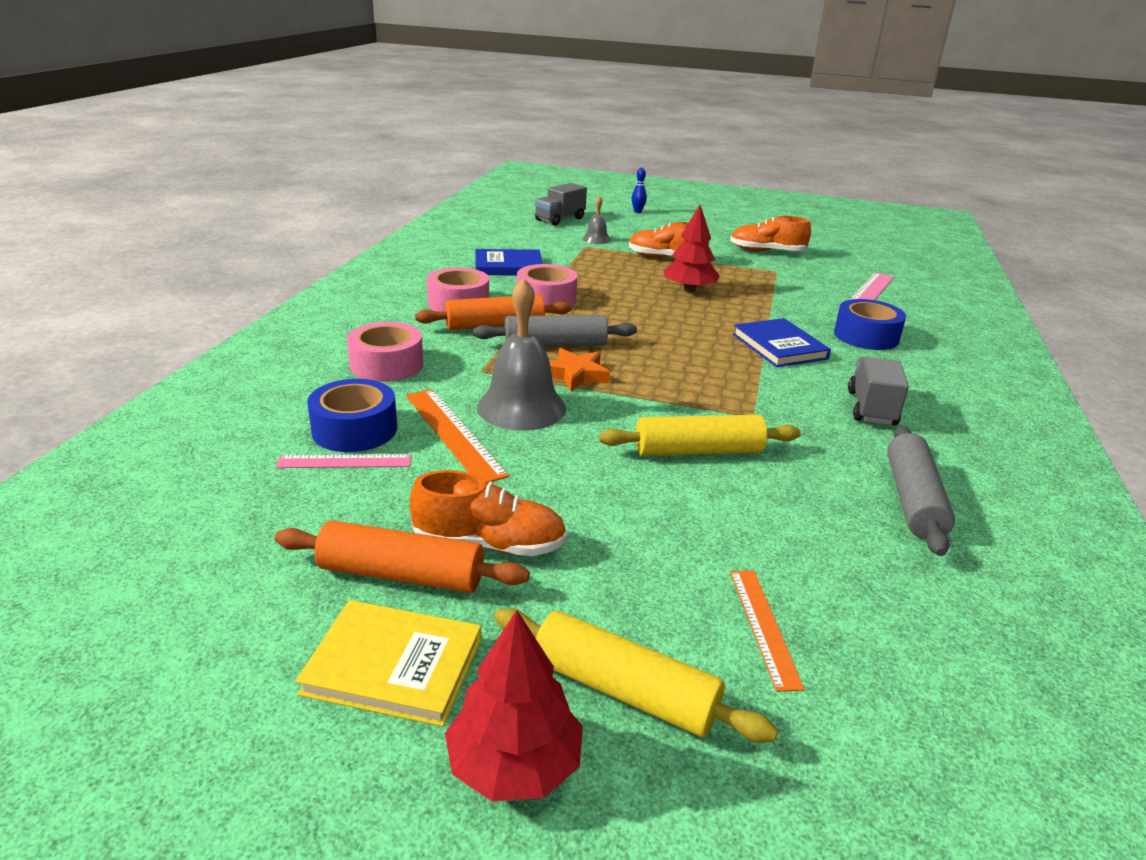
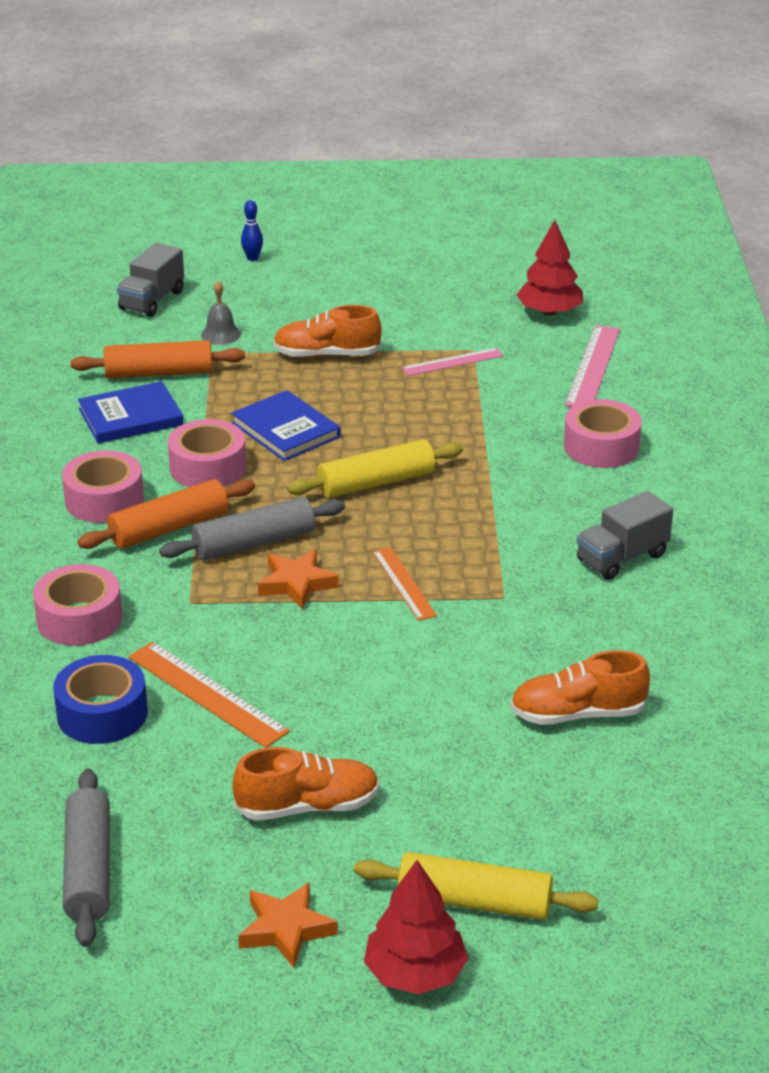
camera: 15 degrees left, 5 degrees up
orange rolling pin [275,520,530,593] -> orange rolling pin moved to [70,340,245,378]
pink ruler [276,454,412,468] -> pink ruler moved to [402,348,504,376]
yellow book [295,600,481,727] -> orange star [238,882,338,968]
grey bell [477,278,566,431] -> none
yellow rolling pin [599,415,801,456] -> yellow rolling pin moved to [287,439,463,498]
red tree [663,205,720,292] -> red tree moved to [517,220,583,316]
orange shoe [730,216,811,251] -> orange shoe moved to [510,650,650,725]
orange ruler [730,570,805,692] -> orange ruler moved to [373,547,437,621]
blue book [733,318,831,367] -> blue book moved to [231,390,341,461]
blue tape [834,299,906,350] -> pink tape [564,399,642,468]
grey truck [848,357,909,426] -> grey truck turned 120 degrees counterclockwise [577,491,673,580]
grey rolling pin [887,426,955,556] -> grey rolling pin moved to [63,769,110,947]

